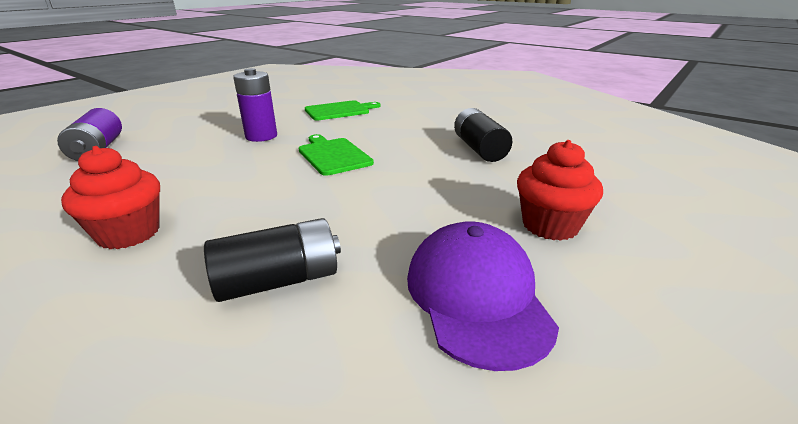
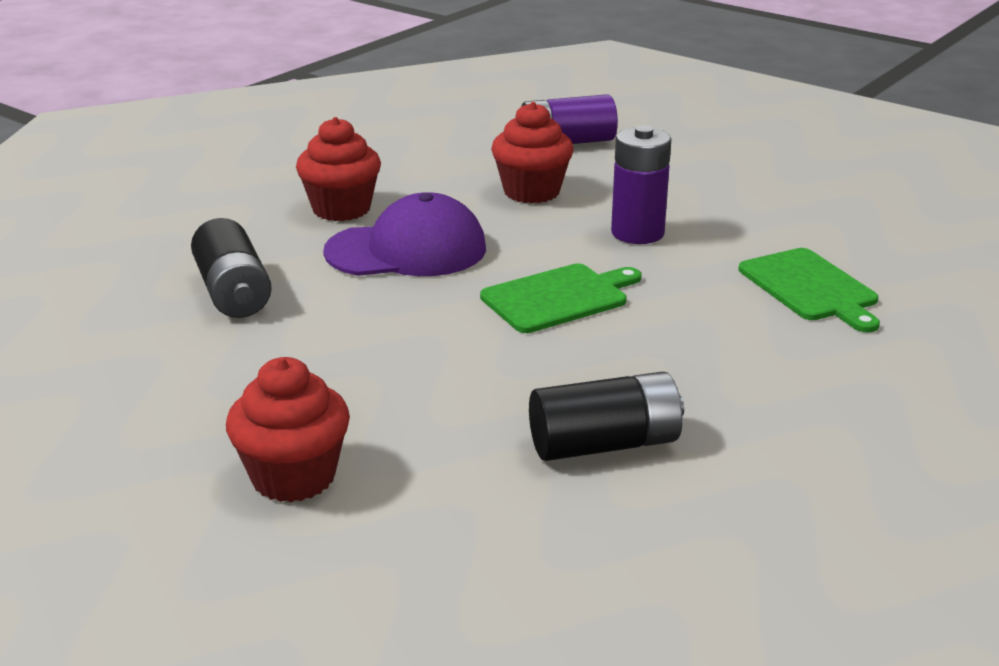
camera: 90 degrees right, 0 degrees up
purple cap [407,221,559,371] -> purple cap moved to [323,192,486,276]
none -> red cupcake [491,102,574,203]

